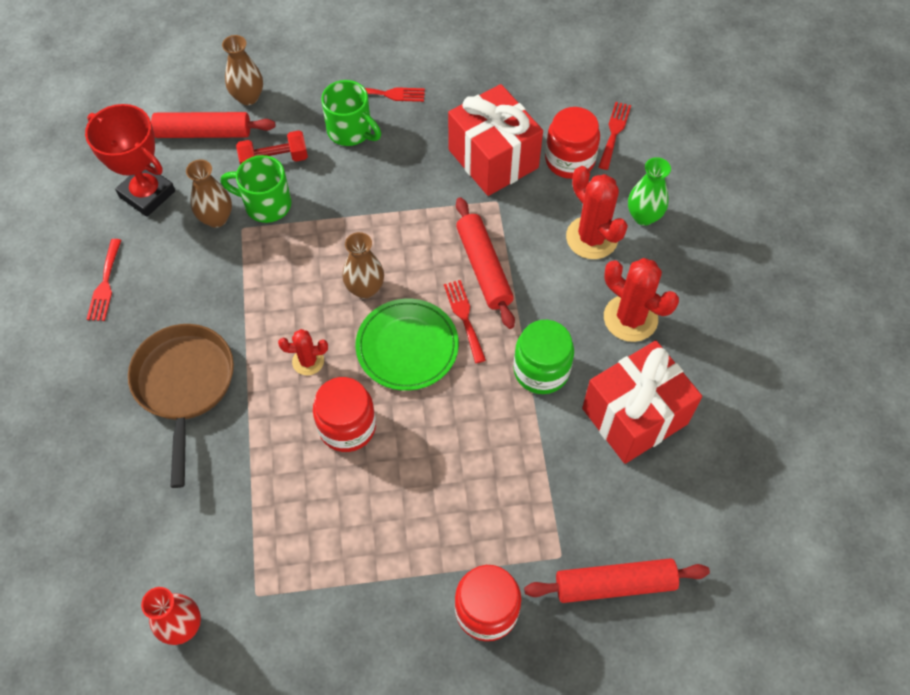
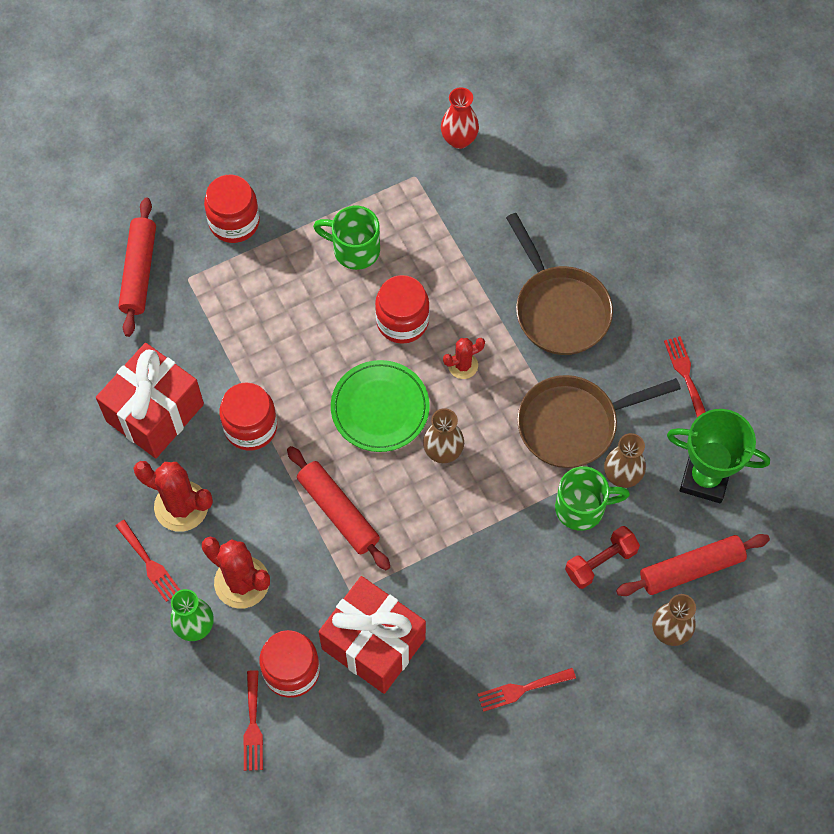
camera: 160 degrees right, 5 degrees up
red trophy [85,104,175,217] -> green trophy [667,409,770,503]
green mug [321,80,381,146] -> green mug moved to [313,206,380,270]
red fork [444,280,486,363] -> red fork moved to [116,520,180,602]
green jar [513,320,574,394] -> red jar [219,382,277,451]
red rolling pin [524,558,710,603] -> red rolling pin turned 60 degrees counterclockwise [118,197,156,337]
none -> brown pan [517,375,681,468]

